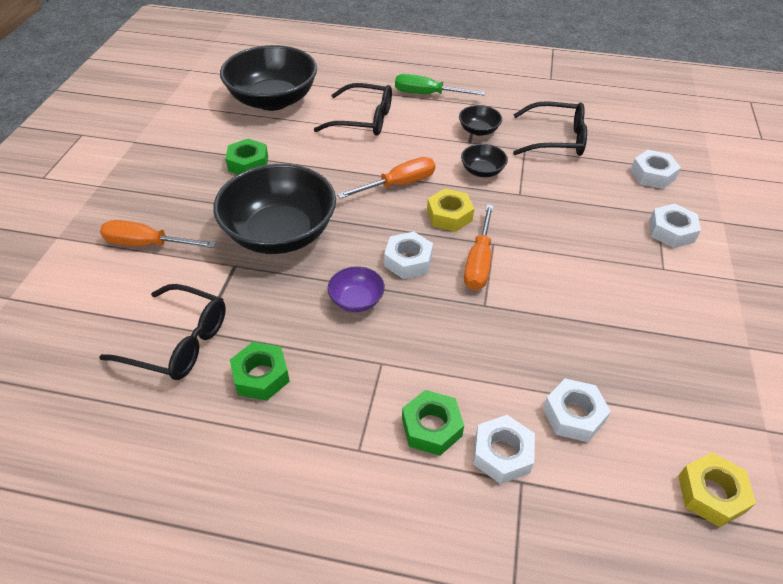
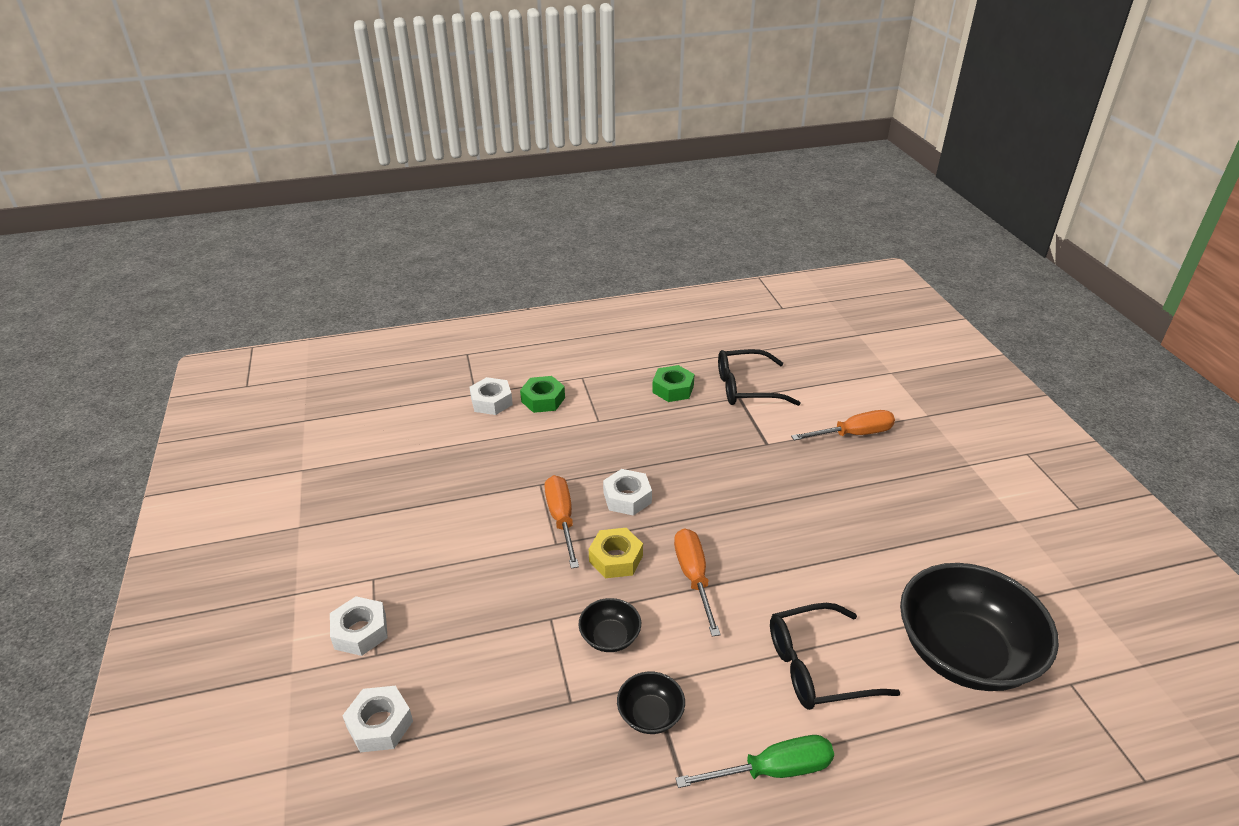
camera: 155 degrees right, 10 degrees down
black bowl [213,164,336,254] -> none
green nut [225,139,268,174] -> none
purple bowl [328,266,385,312] -> none
orange screwdriver [337,157,435,199] -> orange screwdriver turned 135 degrees clockwise [674,528,721,637]
black glasses [513,101,587,156] -> none
white nut [543,379,611,442] -> none
yellow nut [678,453,756,527] -> none

